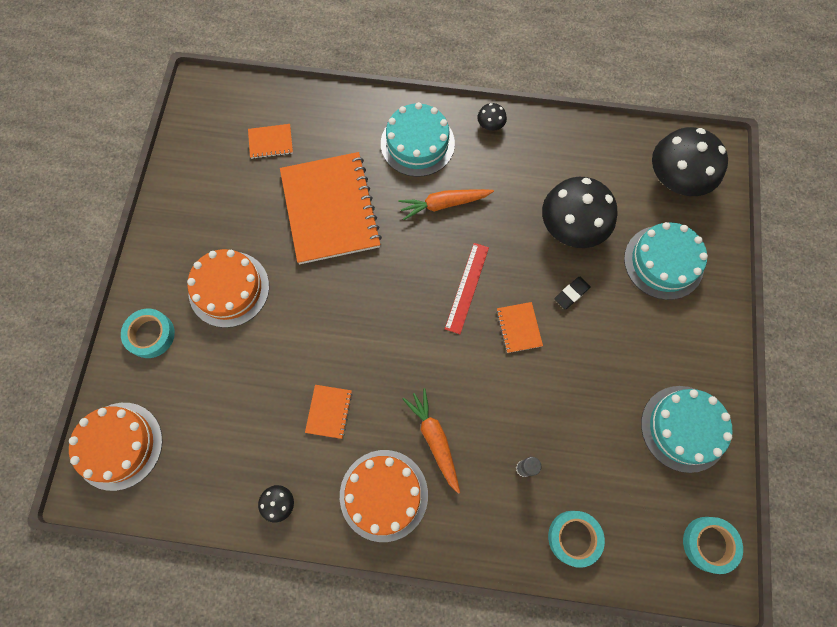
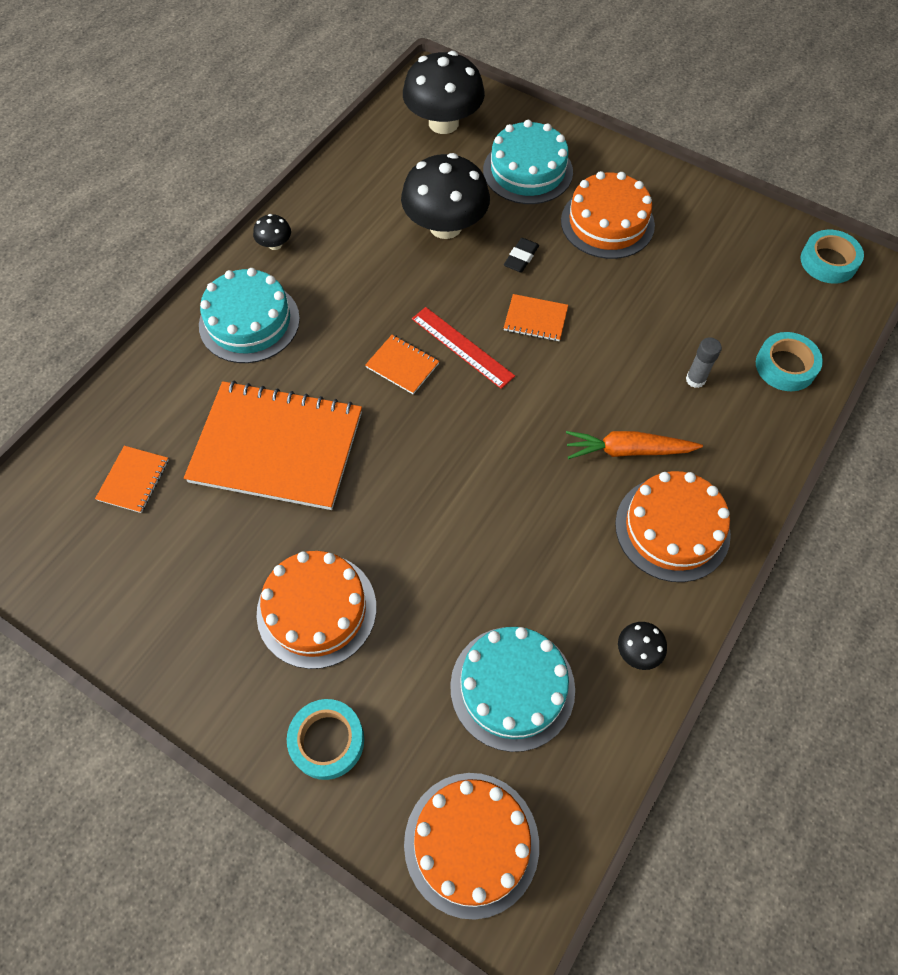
camera: 65 degrees left, 10 degrees down
orange notebook [305,385,352,439] -> orange notebook moved to [365,335,439,394]
orange carrot [398,189,494,220] -> none
black eraser [554,277,591,309] -> black eraser turned 45 degrees clockwise [504,238,539,273]
turquoise cake [641,386,732,473] -> turquoise cake moved to [450,627,575,752]
none -> orange cake [561,171,655,259]

